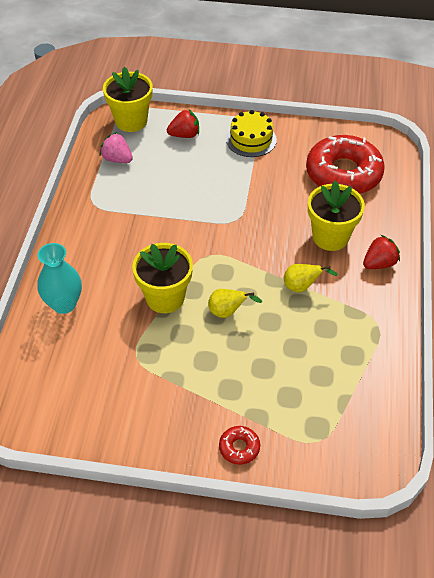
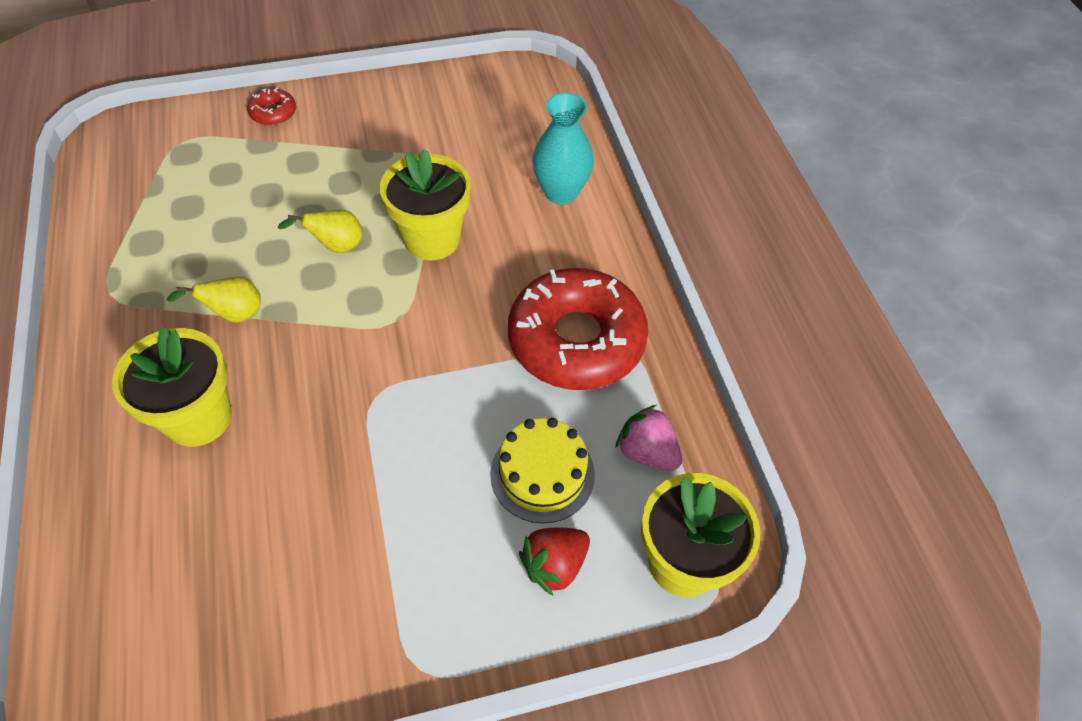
camera: 155 degrees right, 5 degrees up
pink strawberry [100,132,133,163] -> pink strawberry turned 150 degrees counterclockwise [616,405,682,471]
yellow cake [226,110,277,157] -> yellow cake moved to [490,418,595,523]
red donut [306,135,385,194] -> red donut moved to [508,268,648,390]
red strawberry [363,235,400,269] -> none

